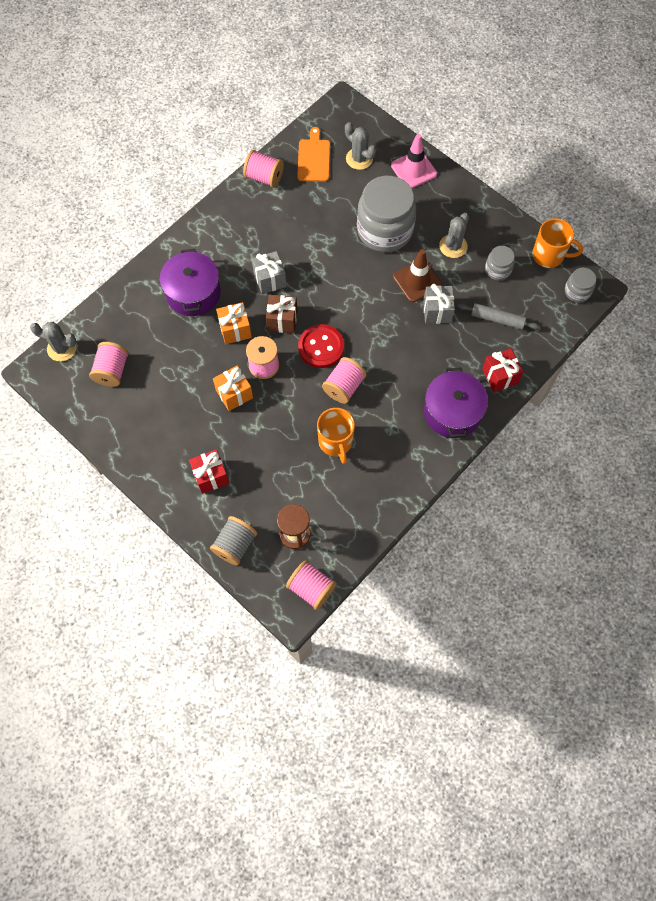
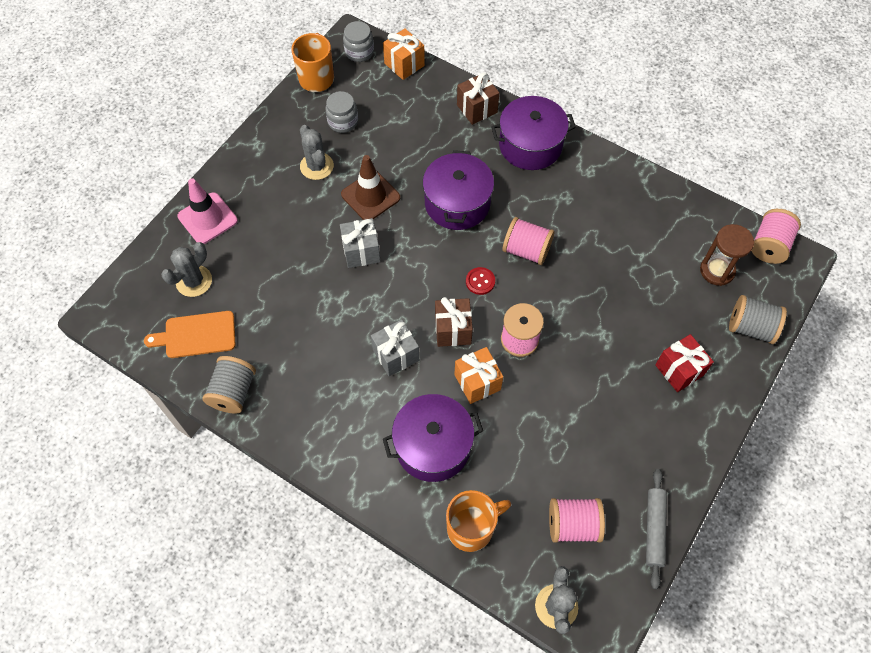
camera: 100 degrees left, 5 degrees down
orange gift [213,365,253,411] -> orange gift moved to [383,28,425,80]
pink spool [243,150,284,188] -> grey spool [203,356,256,414]
red button [298,324,344,368] -> red button [466,267,495,295], size x0.52
orange mug [317,408,355,464] -> orange mug moved to [446,490,511,552]
grey jar [357,176,416,252] -> none
grey gift [423,284,455,324] -> grey gift moved to [340,218,381,268]
grey cactus [439,213,469,258] -> grey cactus turned 45 degrees clockwise [300,125,334,180]
grey rolling pin [457,303,540,330] -> grey rolling pin moved to [646,469,667,589]
red gift [482,348,523,392] -> brown gift [457,72,499,125]
none -> purple pot [423,150,494,230]

